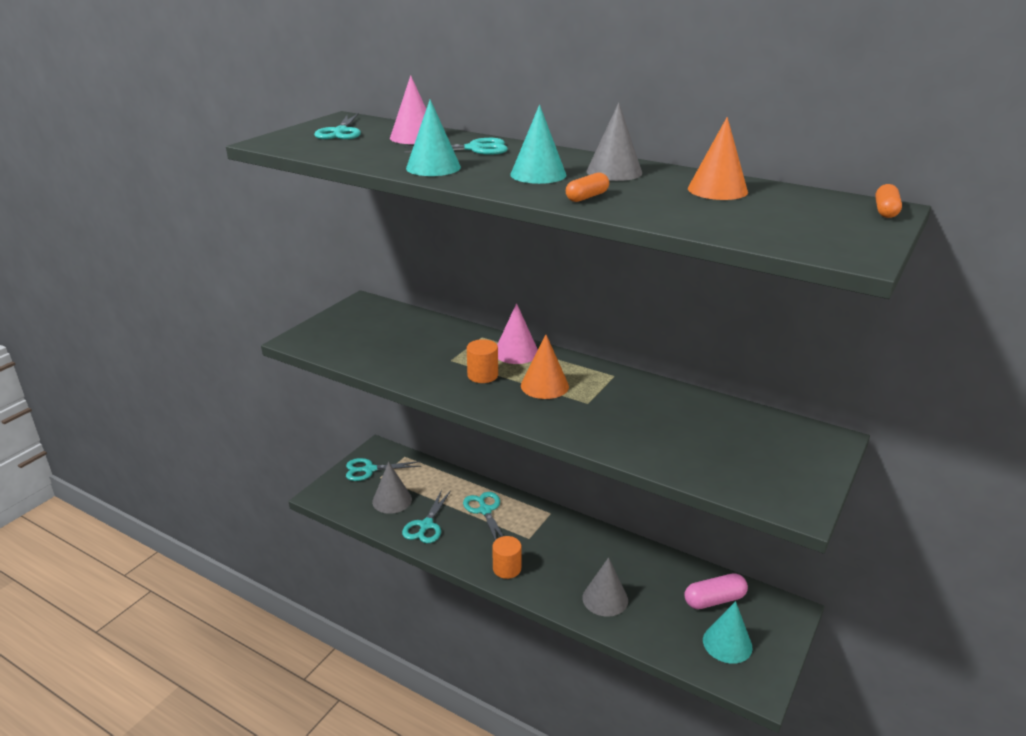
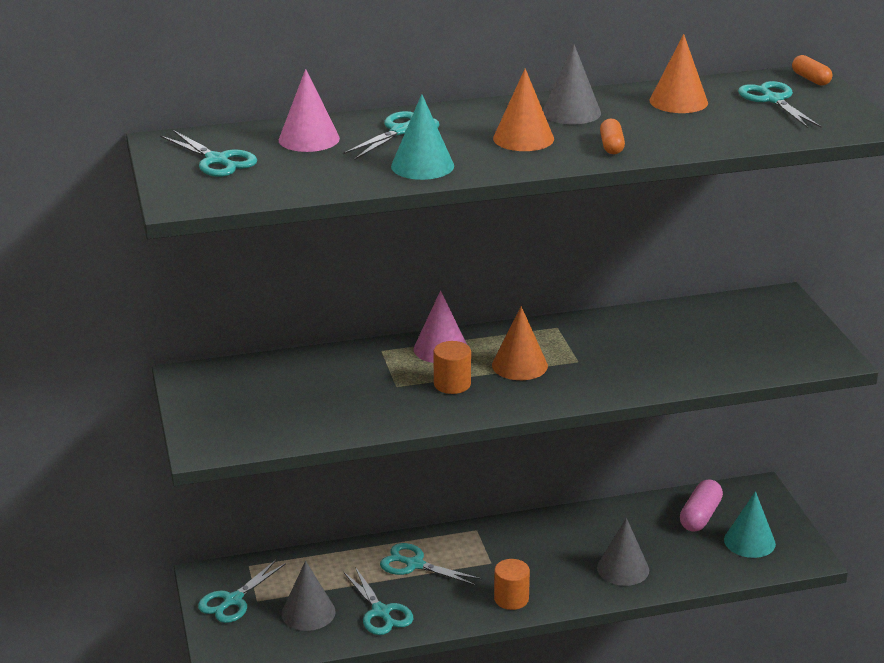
camera: 45 degrees left, 0 degrees up
turquoise cone [510,105,566,184] -> orange cone [493,69,554,151]
none -> turquoise scissors [738,81,821,128]

